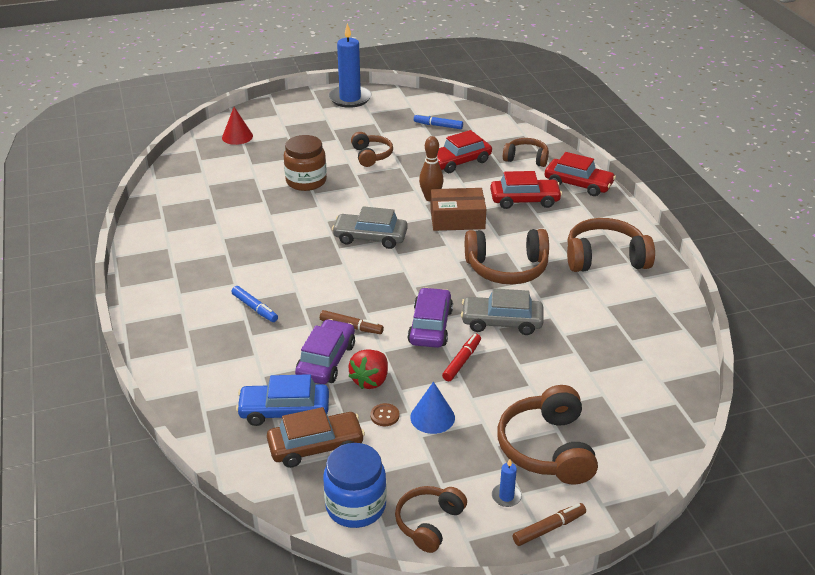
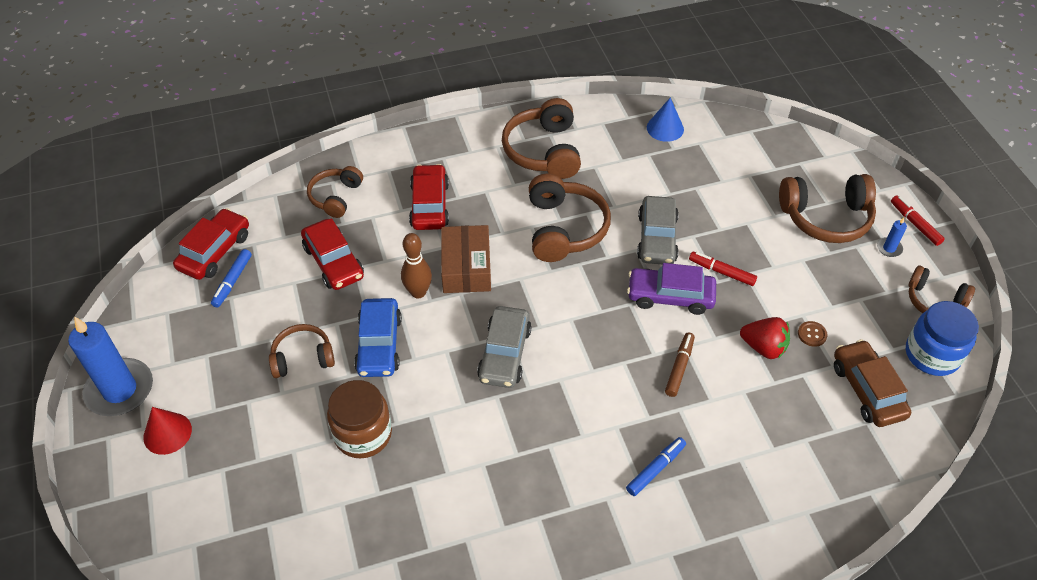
camera: 90 degrees left, 15 degrees up
red cone [222,107,253,145] -> red cone moved to [143,407,192,455]
blue car [236,374,329,426] -> blue car moved to [354,298,402,377]
purple car [295,319,355,384] -> none
blue cone [410,382,455,434] -> blue cone moved to [647,97,684,142]
brown marker [513,503,586,546] -> red marker [891,195,945,246]
red car [545,152,616,196] -> red car moved to [173,208,249,280]

